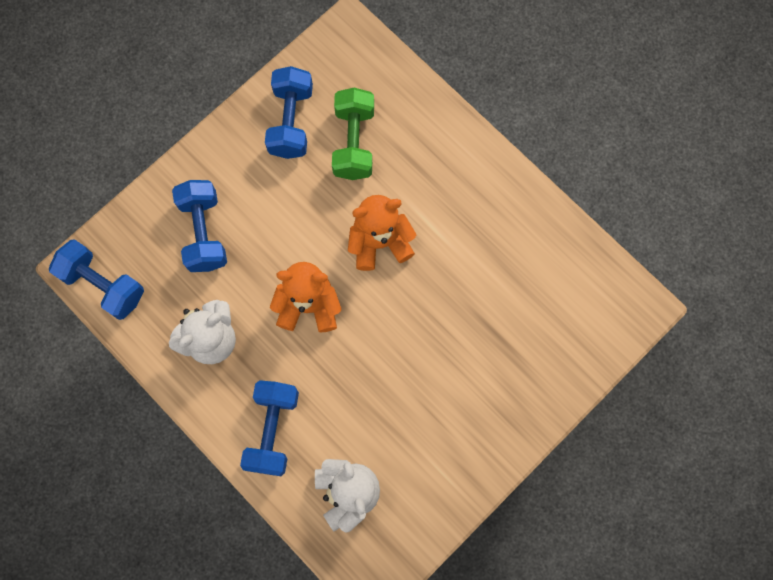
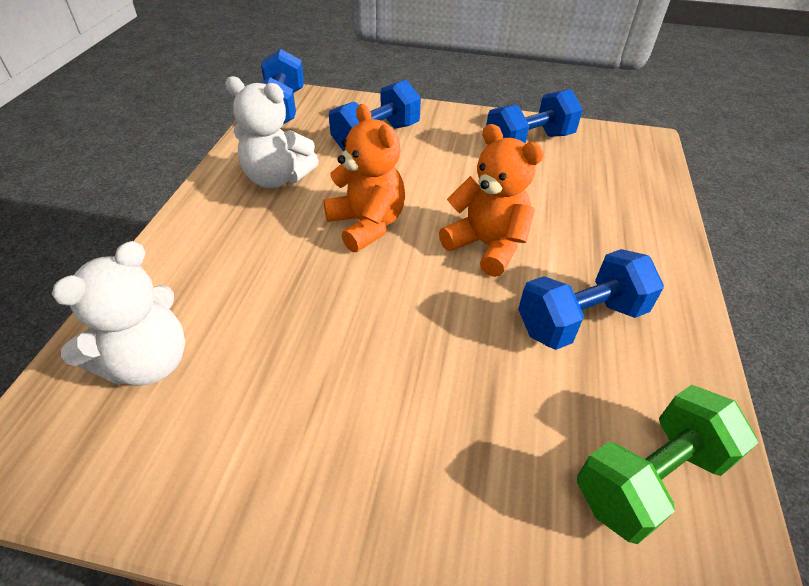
camera: 55 degrees right, 30 degrees down
blue dumbbell [240,380,299,476] -> blue dumbbell moved to [518,249,664,350]
green dumbbell [332,88,374,180] -> green dumbbell moved to [577,385,758,544]

